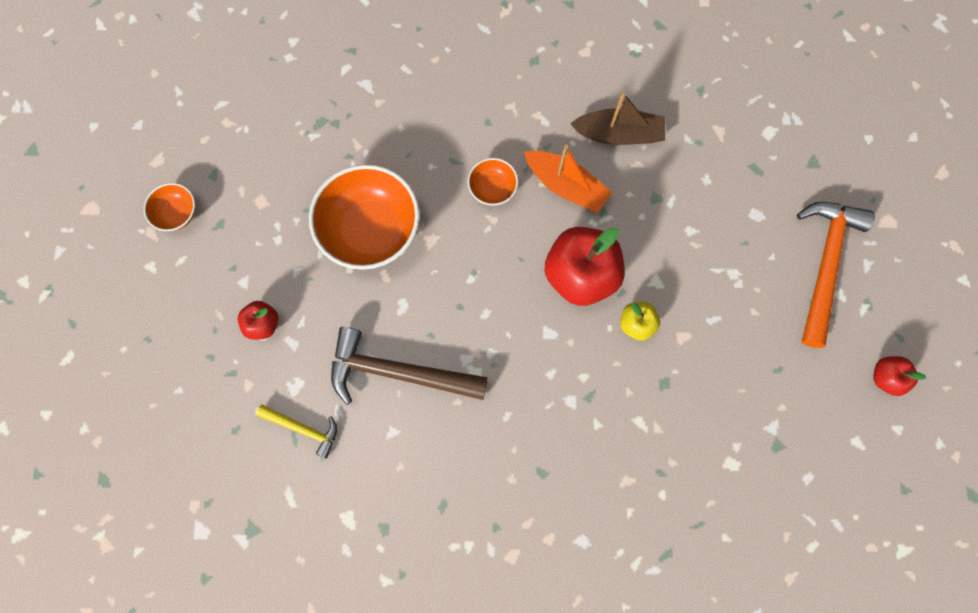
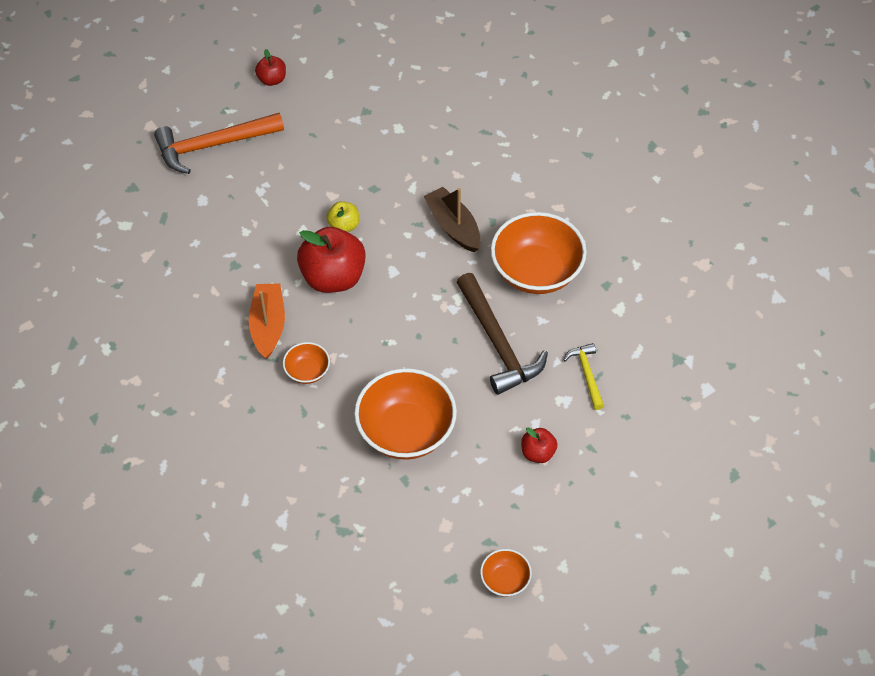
camera: 125 degrees left, 20 degrees down
brown boat [570,92,665,145] -> brown boat moved to [424,187,481,252]
none -> orange bowl [491,212,587,294]

